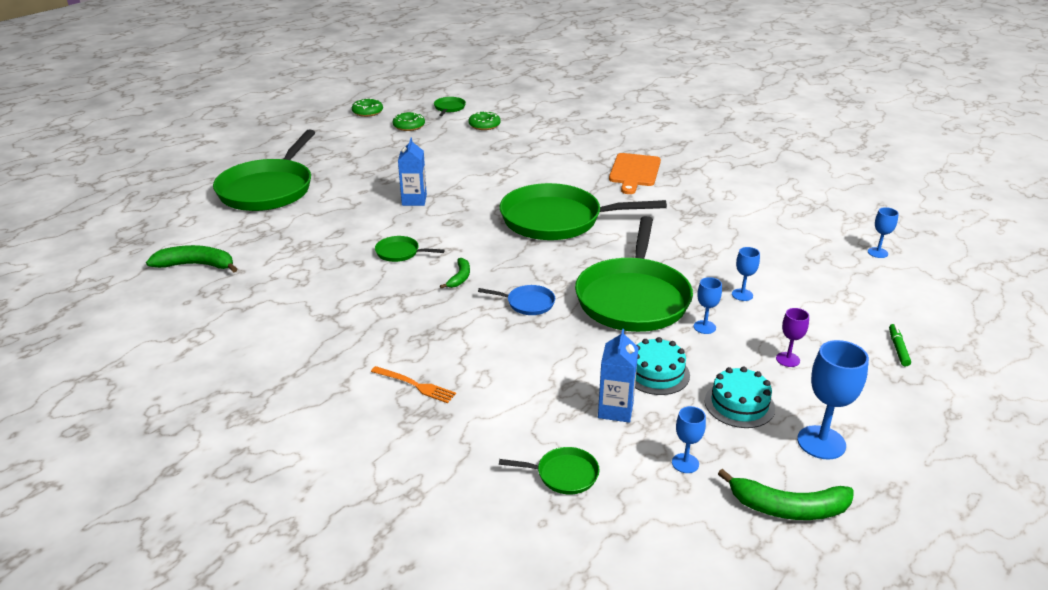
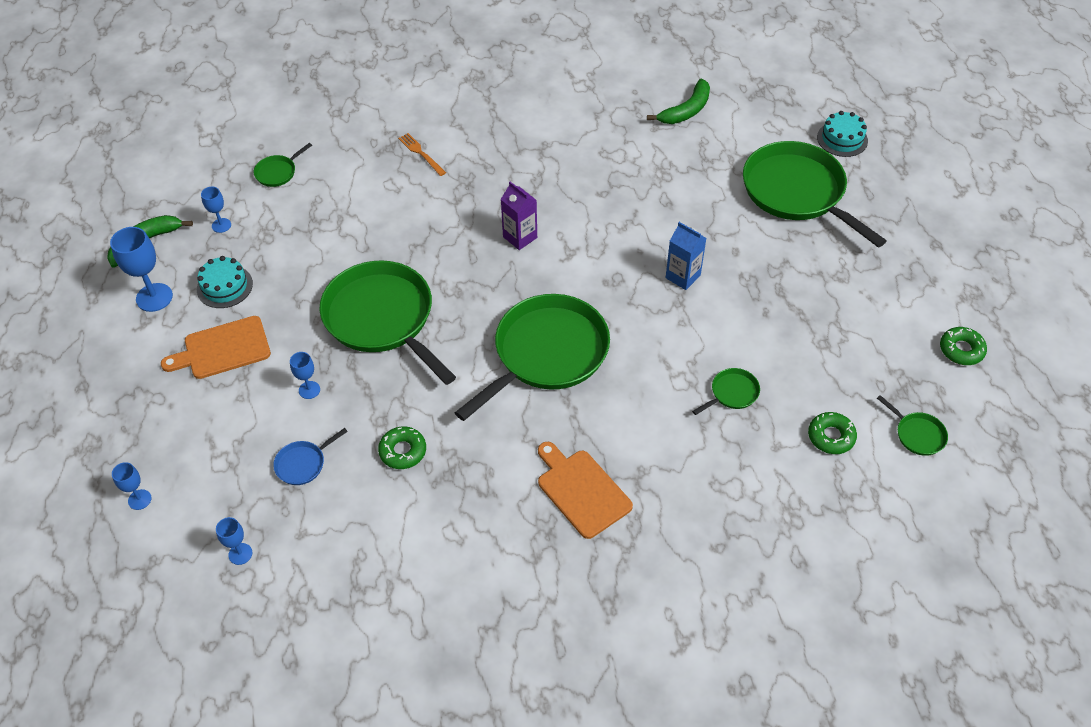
camera: 130 degrees right, 20 degrees up
orange fork [371,366,456,403] -> orange fork turned 75 degrees clockwise [398,133,446,176]
green pan [375,236,445,262] -> green pan moved to [692,368,760,415]
green donut [393,111,425,131] -> green donut moved to [378,426,426,469]
green banana [440,258,470,288] -> purple carton [501,181,537,250]
blue pan [478,285,555,315] -> blue pan moved to [273,428,348,485]
blue carton [598,329,639,423] -> none
turquoise cake [635,337,690,395] -> turquoise cake moved to [817,111,868,157]
blue goblet [694,277,722,334] -> blue goblet moved to [112,462,152,510]
purple goblet [776,308,809,367] -> orange cutting board [161,316,271,379]
green marker [889,324,911,366] -> none

